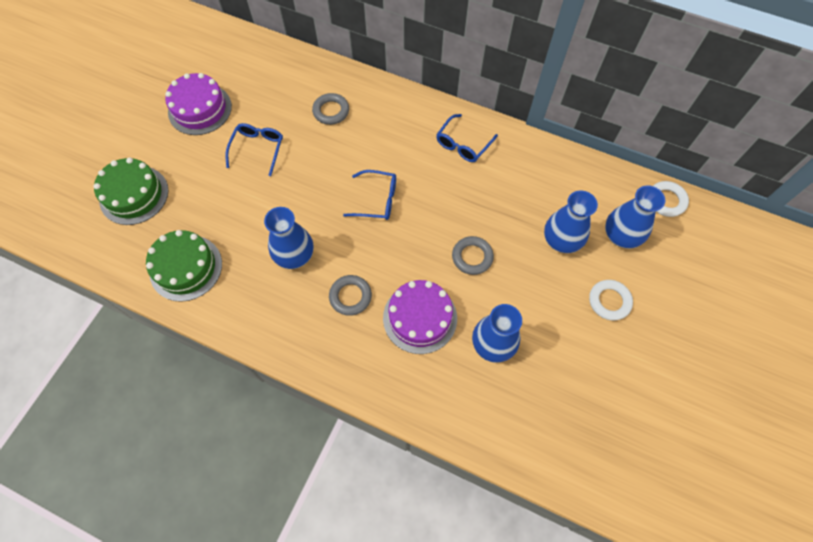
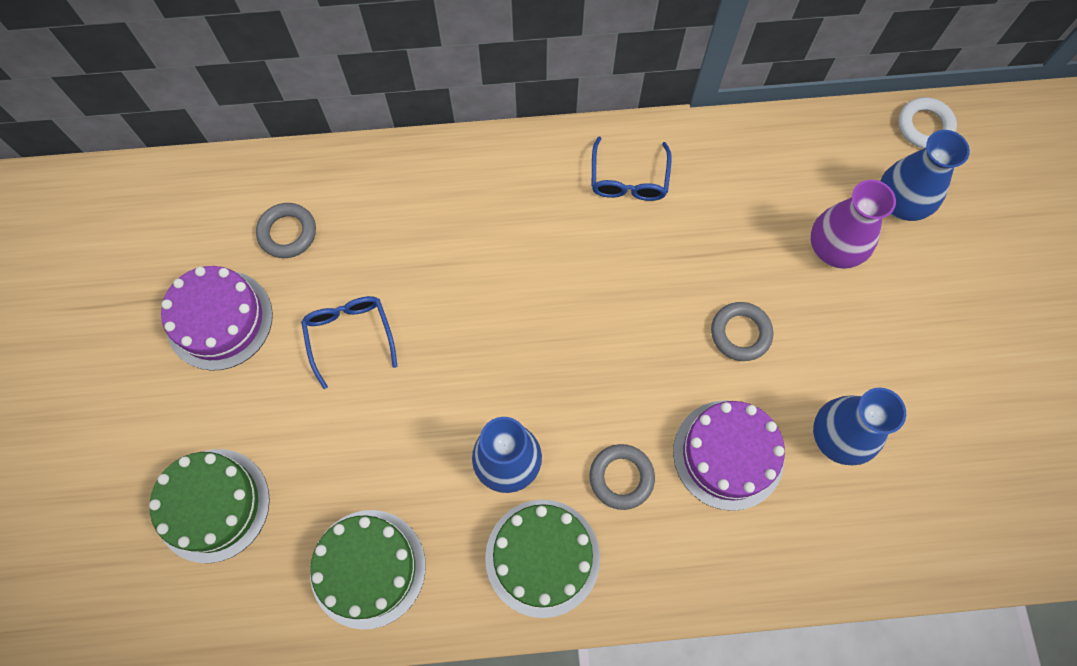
camera: 30 degrees left, 5 degrees up
grey ring [312,93,349,125] -> grey ring moved to [256,203,316,258]
blue glasses [343,170,396,220] -> none
blue vase [544,190,598,253] -> purple vase [810,180,896,269]
white ring [589,280,633,320] -> none
none -> green cake [485,499,600,618]

